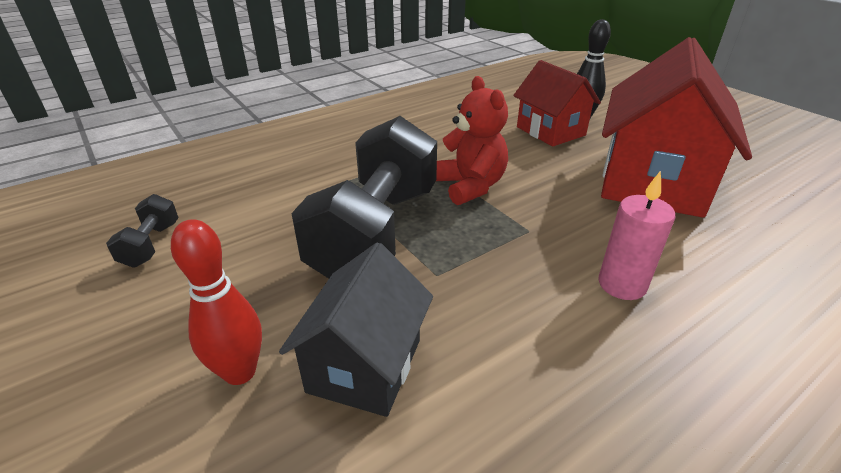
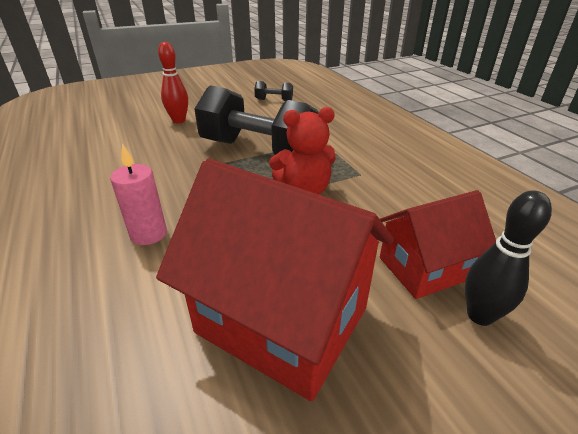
camera: 100 degrees right, 0 degrees up
black house [279,242,433,417] -> none

